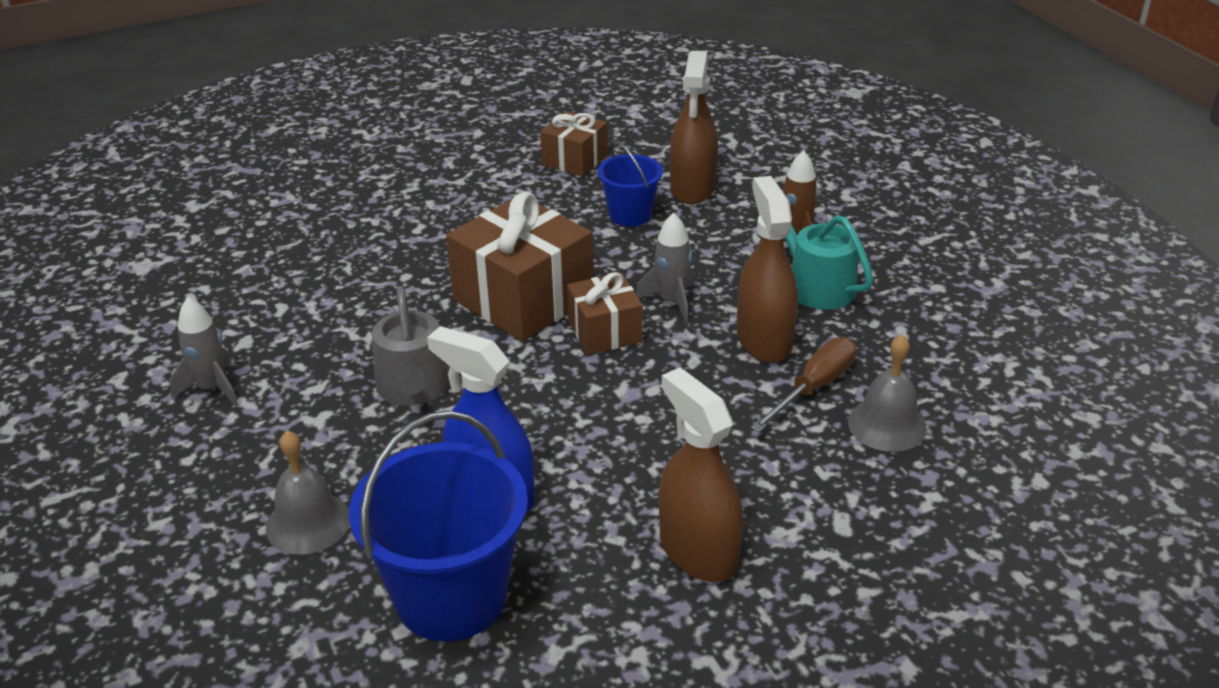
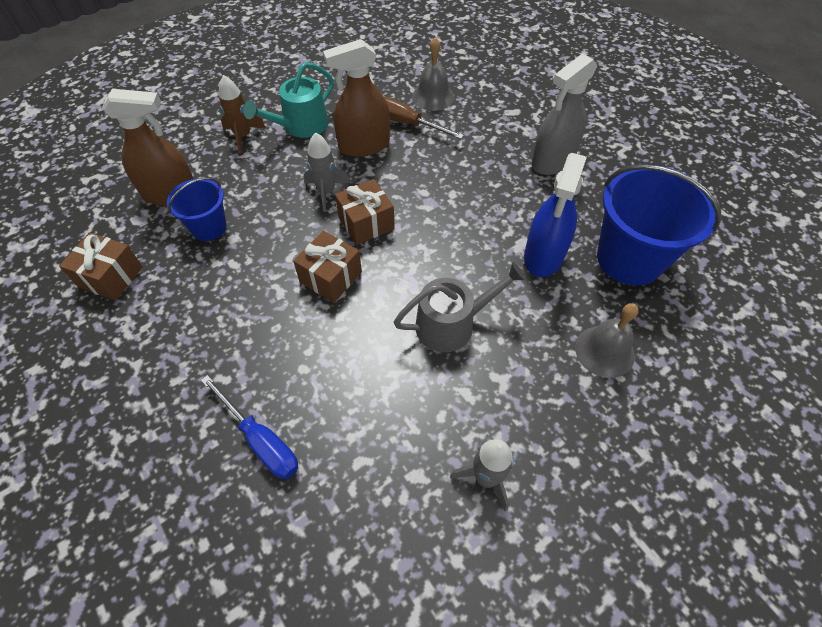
camera: 100 degrees left, 20 degrees up
brown gift [446,192,593,341] -> brown gift [293,231,362,303], size x0.57
brown spray bottle [659,368,743,582] -> grey spray bottle [532,54,598,175]
none -> blue screwdriver [201,375,298,479]

